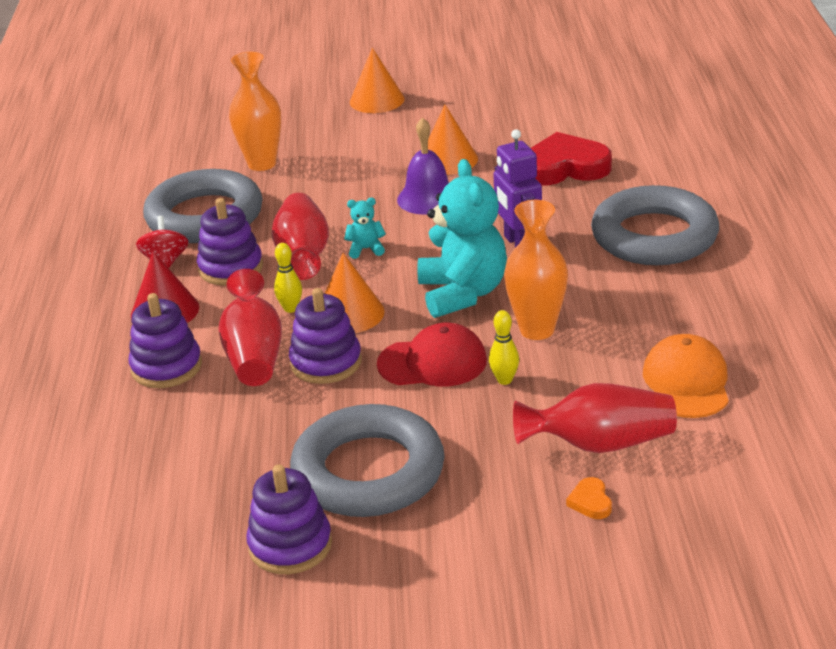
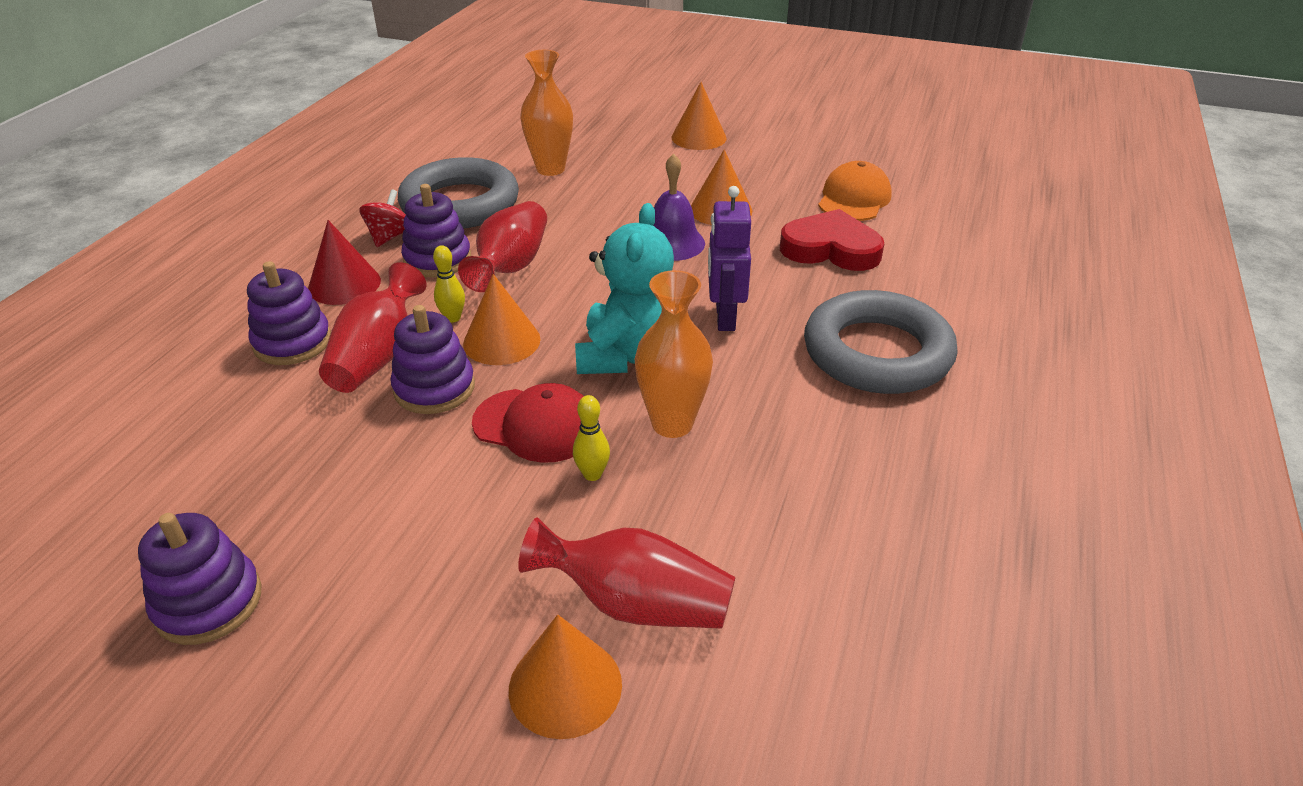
camera: 20 degrees right, 5 degrees up
grey ring [290,404,445,517] -> none
turquoise teddy bear [344,198,386,259] -> none
orange heart [566,477,612,519] -> orange cone [509,614,622,739]
orange cap [643,334,729,418] -> orange cap moved to [818,161,892,221]

